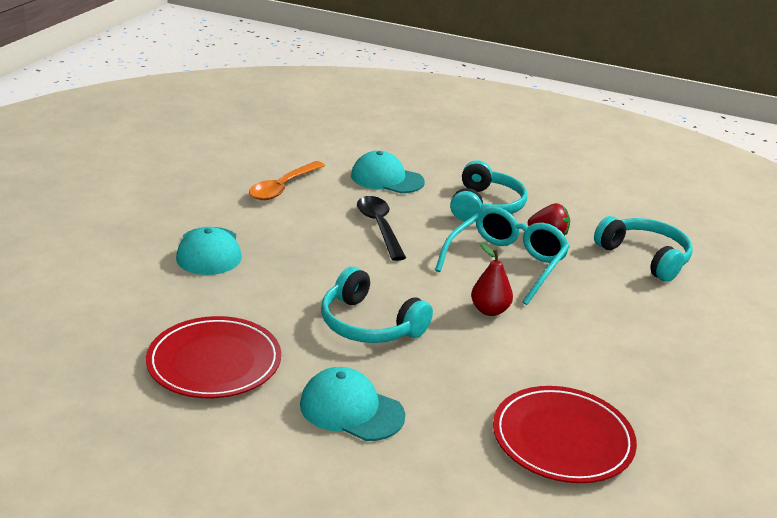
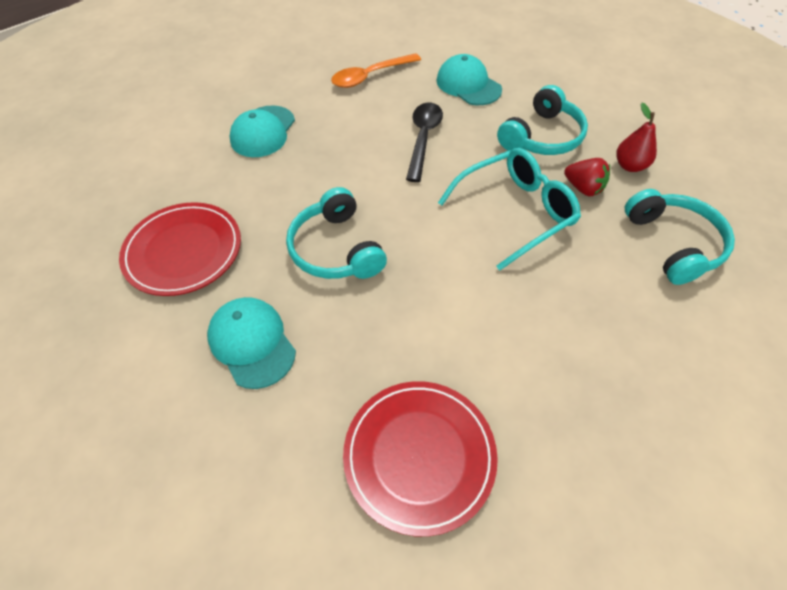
camera: 30 degrees right, 25 degrees up
red pear [471,243,513,316] -> red pear moved to [616,103,657,172]

